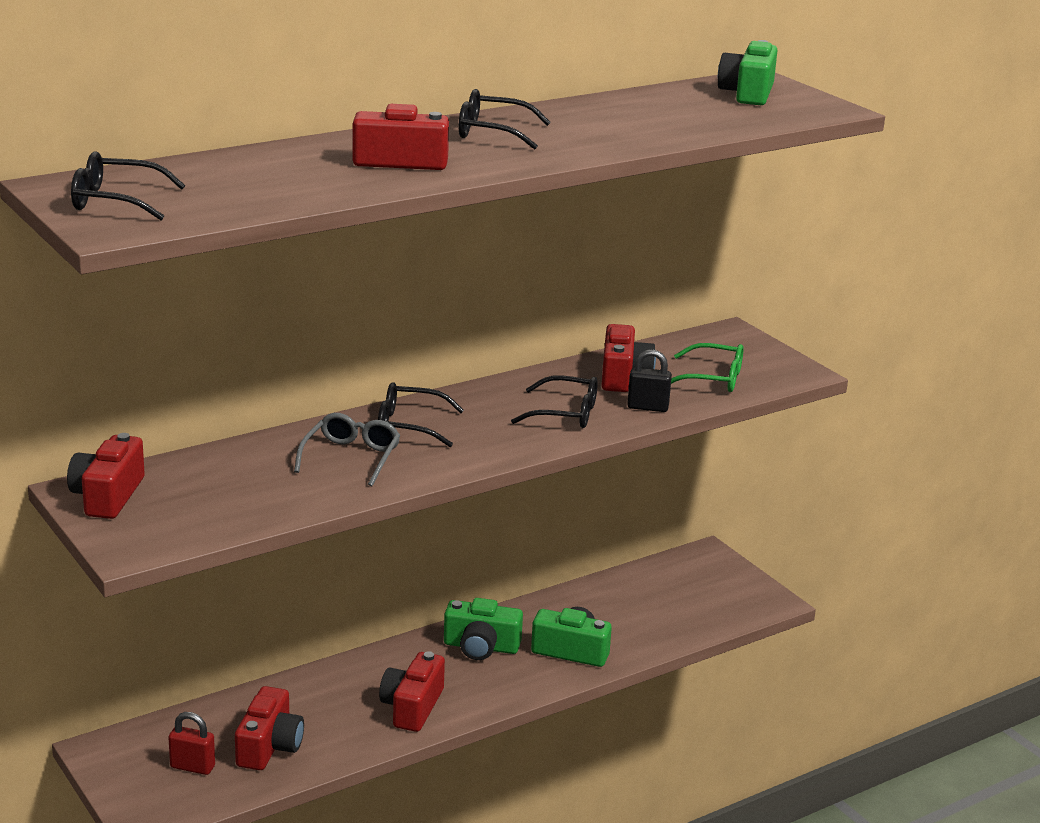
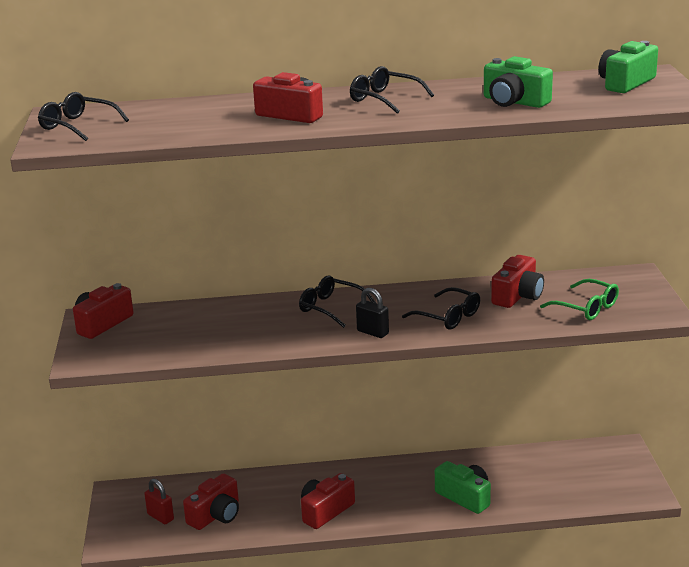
camera: 30 degrees right, 0 degrees up
grey glasses [294,413,400,486] -> none
green camera [444,598,523,660] -> green camera moved to [484,56,553,108]
black padlock [627,349,672,412] -> black padlock moved to [356,288,389,338]

